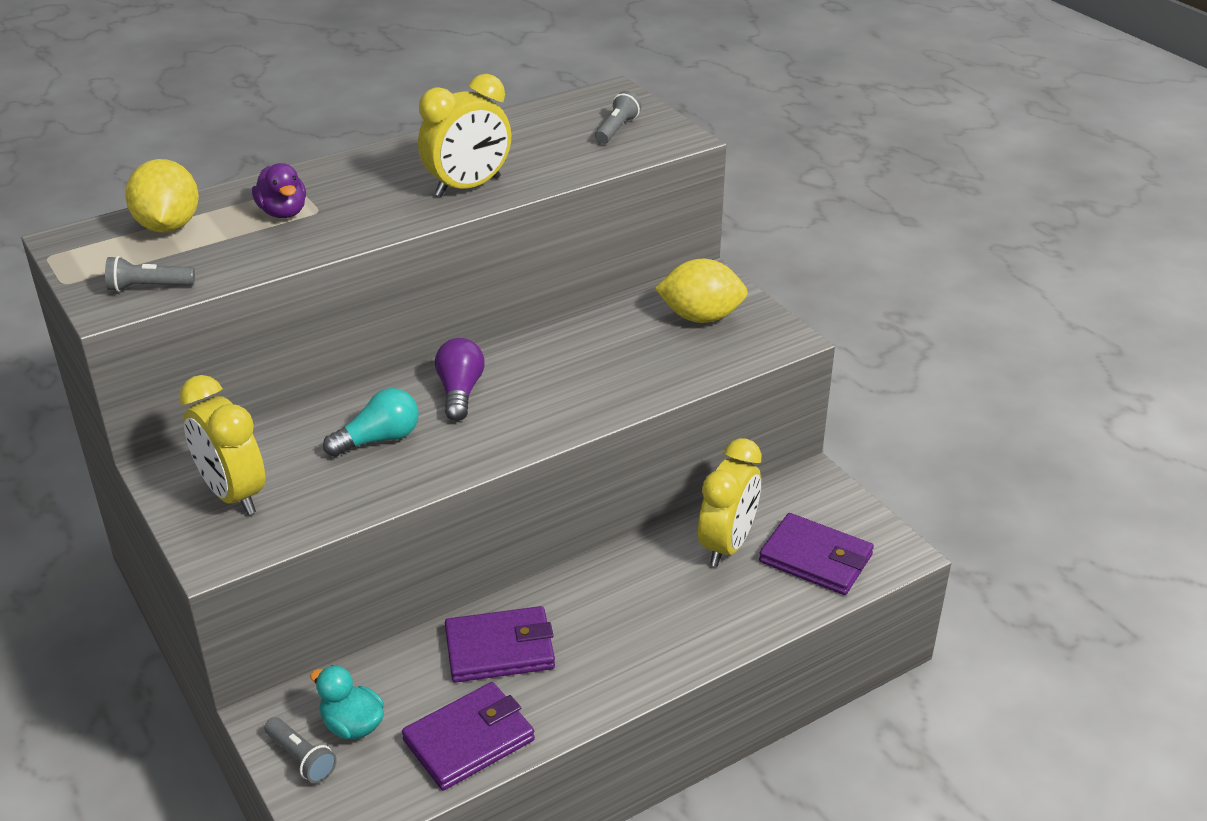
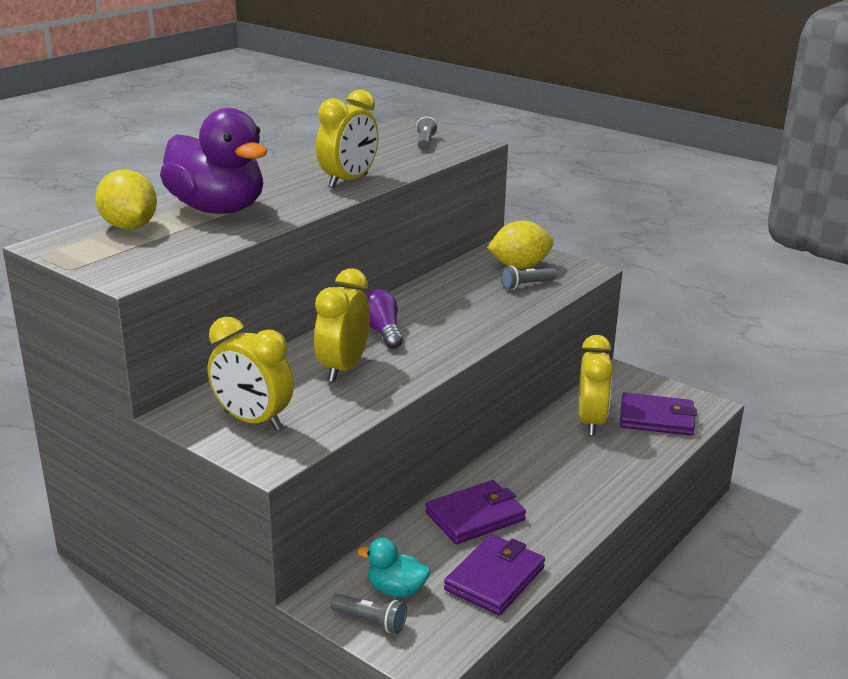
camera: 20 degrees left, 10 degrees down
grey flashlight [105,256,195,292] -> grey flashlight moved to [501,266,557,290]
purple duck [252,163,306,218] -> purple duck [160,108,267,214], size x2.17
turquoise light bulb [323,388,419,457] -> yellow clock [314,268,370,382]

